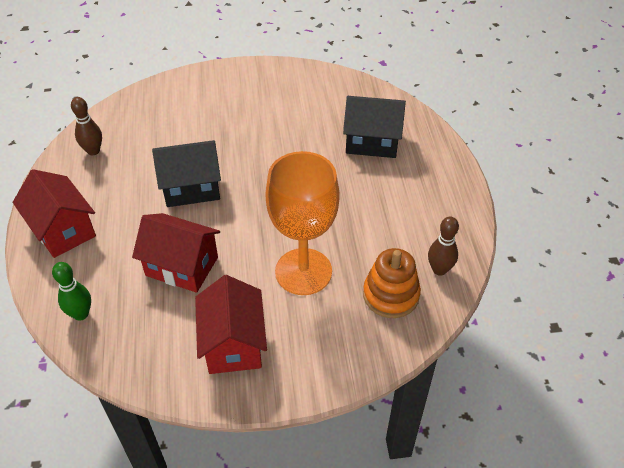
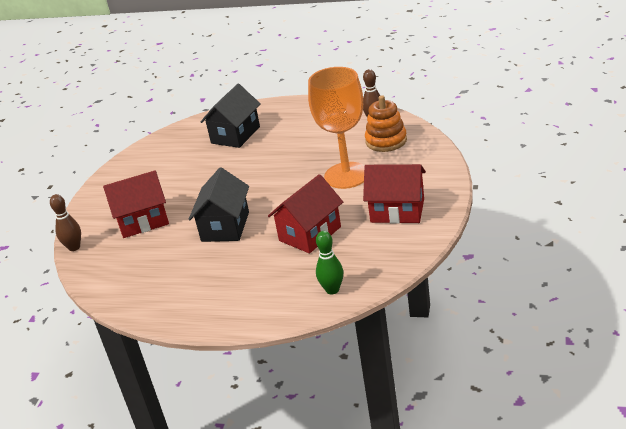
camera: 65 degrees left, 15 degrees down
red house [13,169,96,258] -> red house moved to [103,170,169,238]
brown bowling pin [71,97,102,155] -> brown bowling pin moved to [50,194,81,251]

